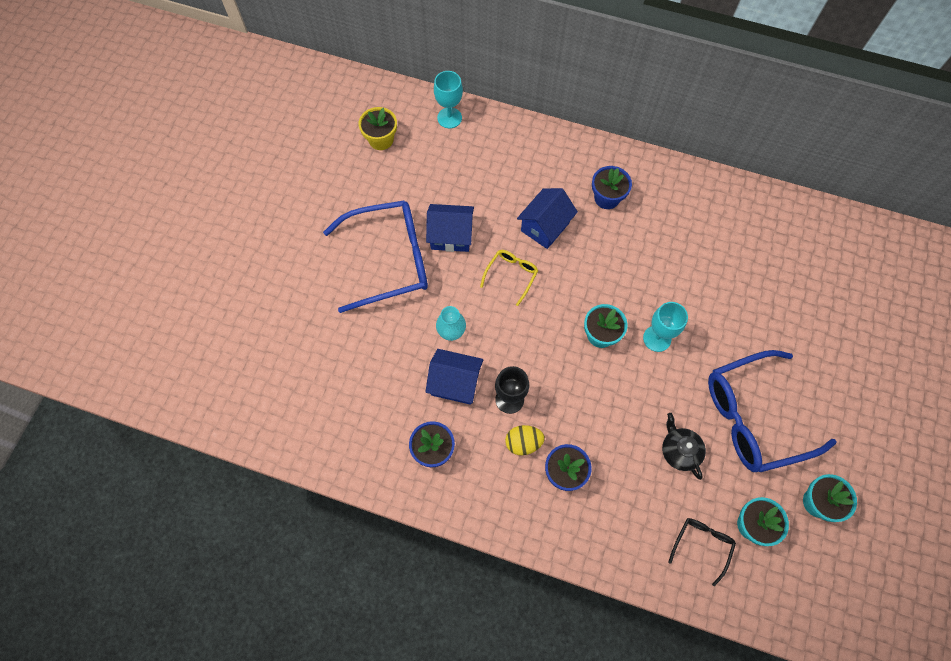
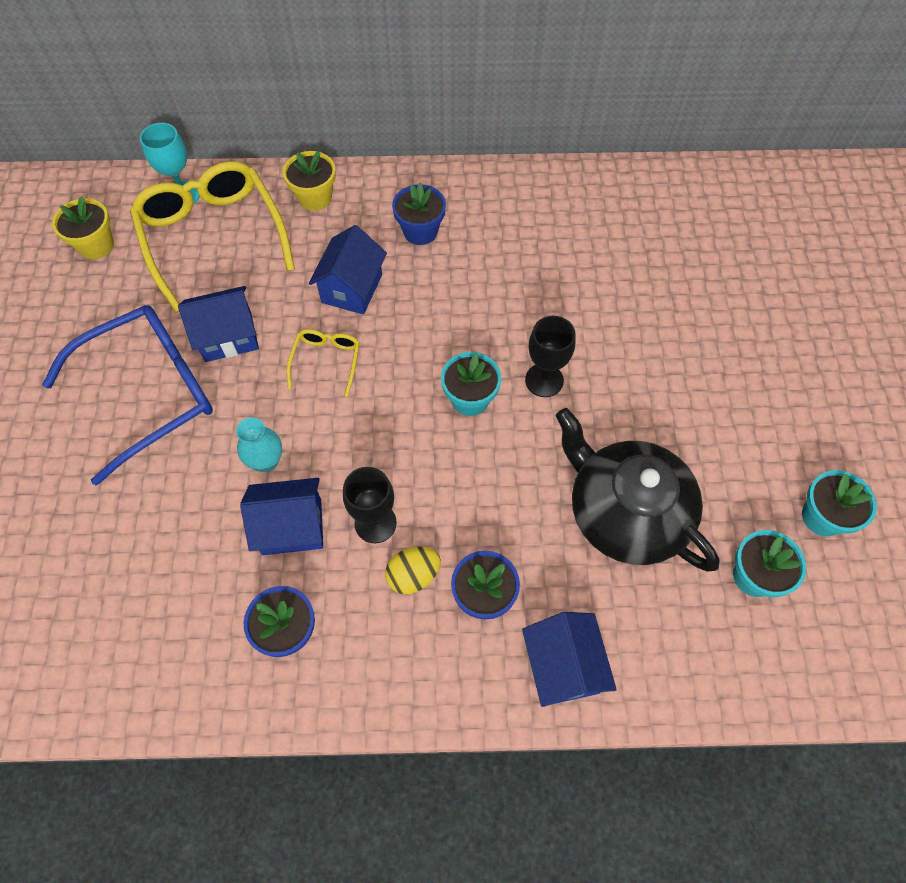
camera: 20 degrees left, 5 degrees down
turquoise goblet [643,302,688,352] -> black goblet [525,316,576,397]
black teapot [662,413,706,480] -> black teapot [555,408,719,572], size x2.08
black glasses [669,518,736,586] -> none
blue glasses [708,350,837,472] -> none
none -> yellow glasses [130,161,295,313]
none -> yellow flower pot [283,151,336,211]
none -> blue house [522,612,617,707]

